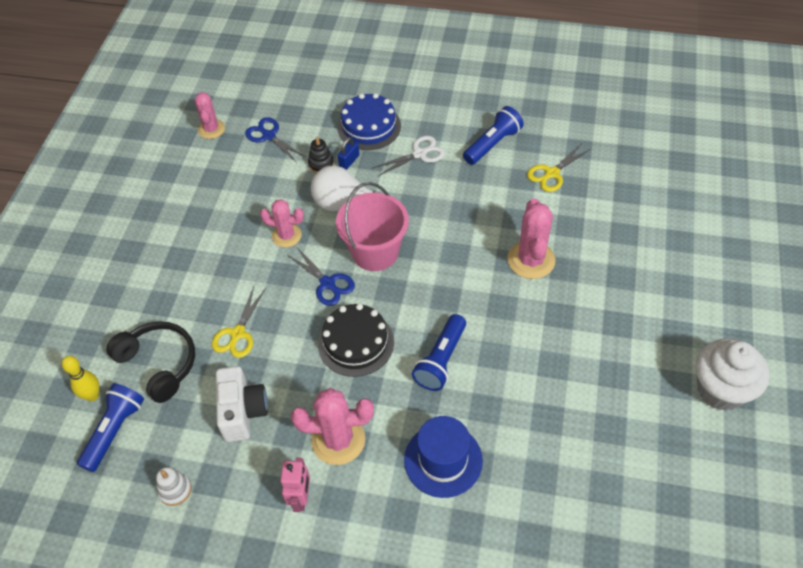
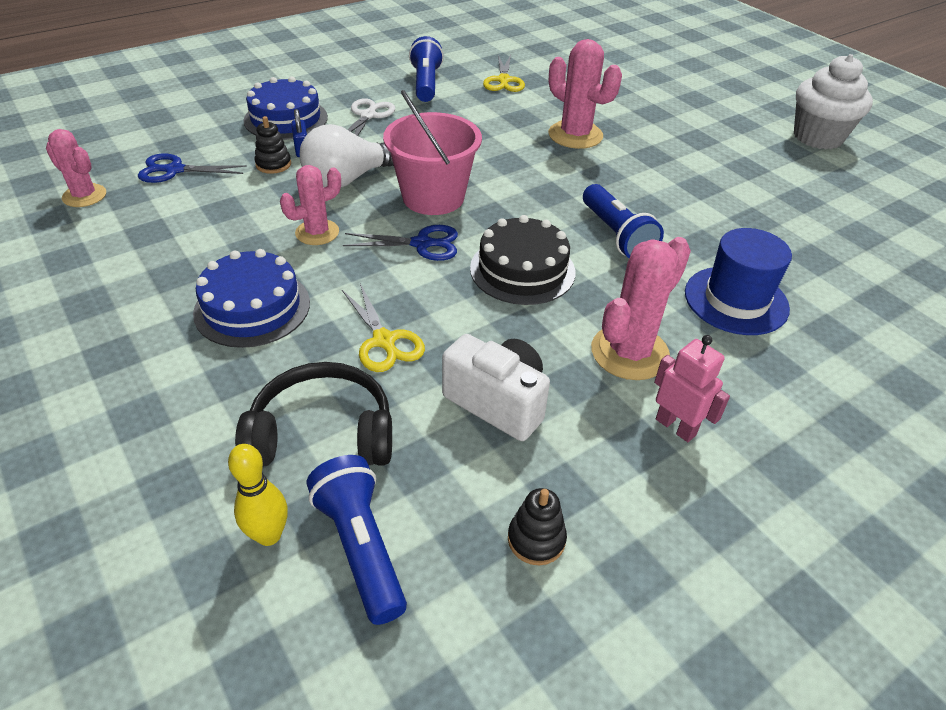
camera: 50 degrees left, 10 degrees down
white stacking toy [156,467,191,506] -> black stacking toy [508,488,567,565]
none -> blue cake [193,249,310,348]

